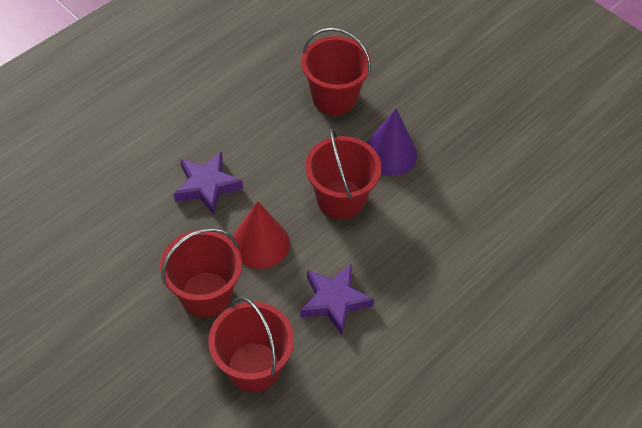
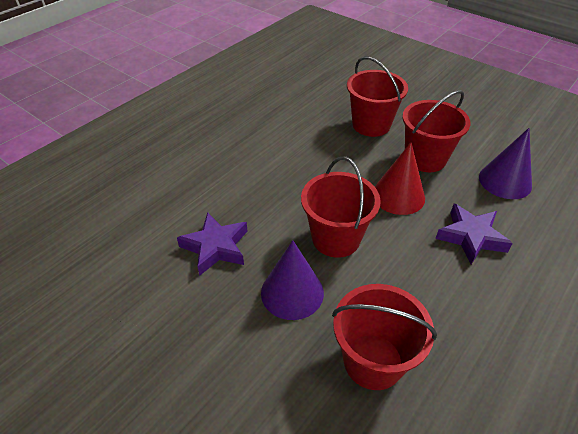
camera: 175 degrees right, 10 degrees down
purple star [300,264,374,335] -> purple star moved to [177,212,248,276]
none -> purple cone [479,128,532,199]

